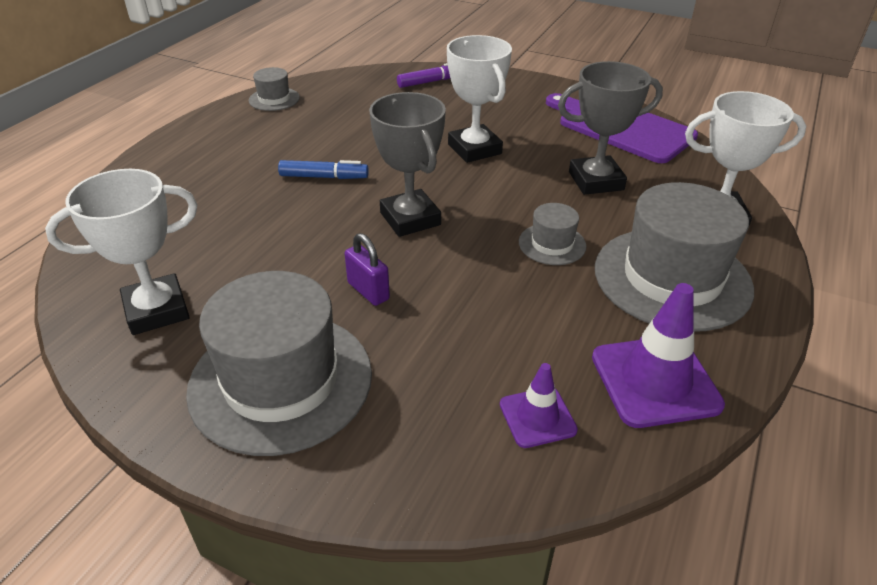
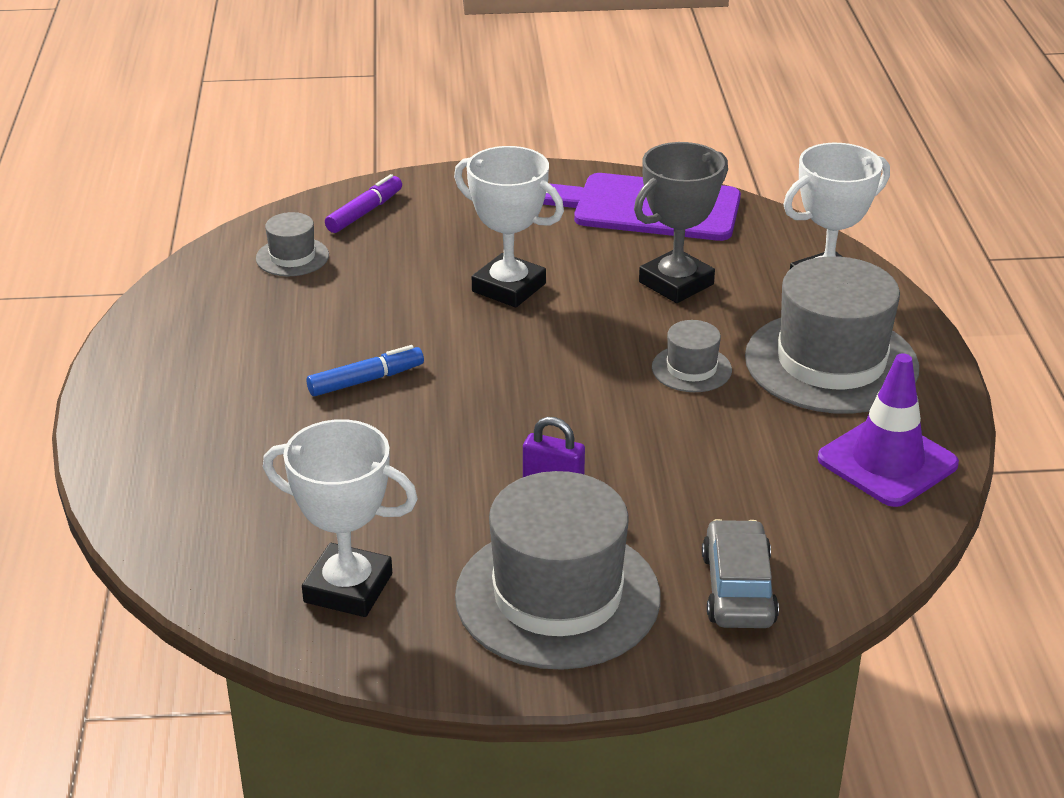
camera: 30 degrees left, 5 degrees down
white trophy [45,169,197,335] -> white trophy turned 75 degrees clockwise [263,419,418,617]
grey hat [249,67,300,111] -> grey hat moved to [256,212,329,276]
grey trophy [369,92,446,237] -> none
purple traffic cone [500,363,578,448] -> none
none -> grey car [702,519,779,628]

